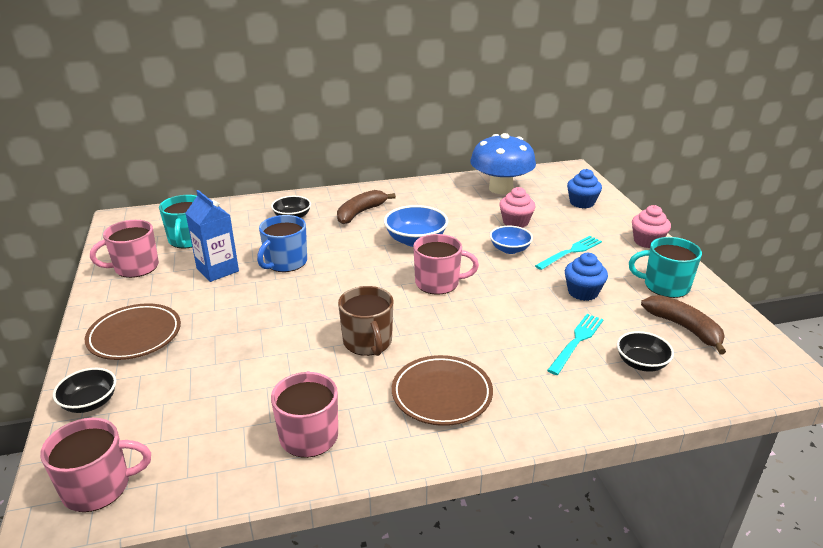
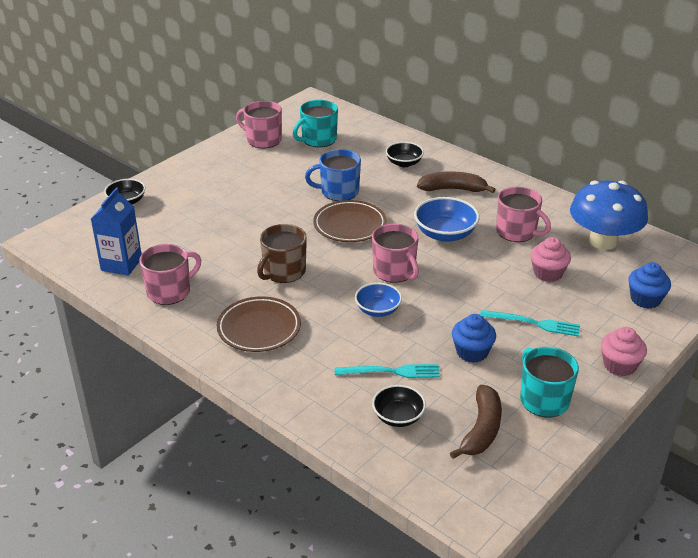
camera: 55 degrees right, 5 degrees up
pink mug [40,418,151,512] -> pink mug moved to [496,187,551,242]
brown plate [85,303,181,360] -> brown plate moved to [313,200,387,242]
blue carton [186,190,239,282] -> blue carton moved to [91,188,142,276]
blue bowl [490,226,533,254] -> blue bowl moved to [355,283,402,317]

